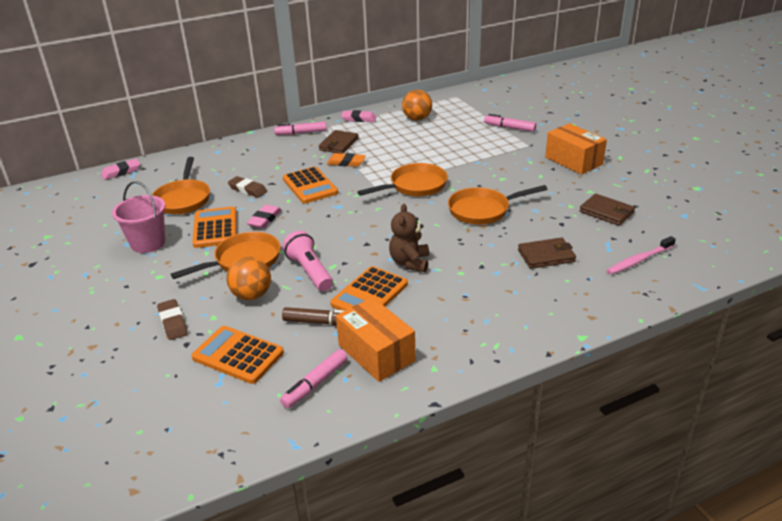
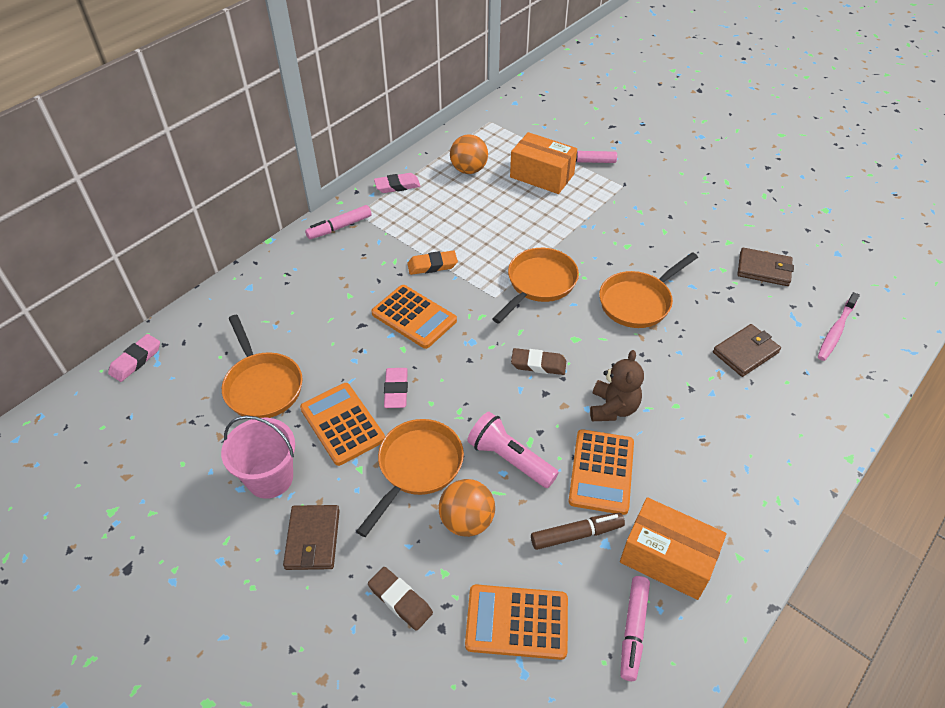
camera: 25 degrees left, 15 degrees up
brown eraser [228,176,267,198] -> brown eraser moved to [511,348,566,375]
brown wallet [319,130,359,154] -> brown wallet moved to [283,505,340,570]
brown teddy bear [389,204,429,272] -> brown teddy bear turned 150 degrees counterclockwise [590,350,644,421]
orange box [545,123,607,175] -> orange box moved to [510,132,577,194]

